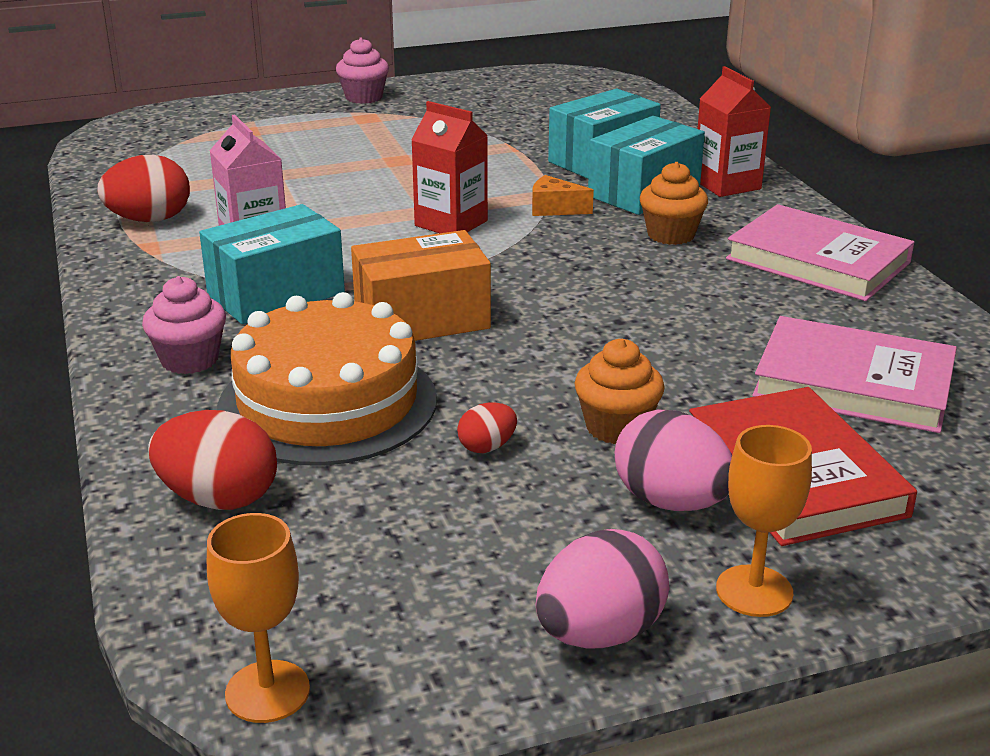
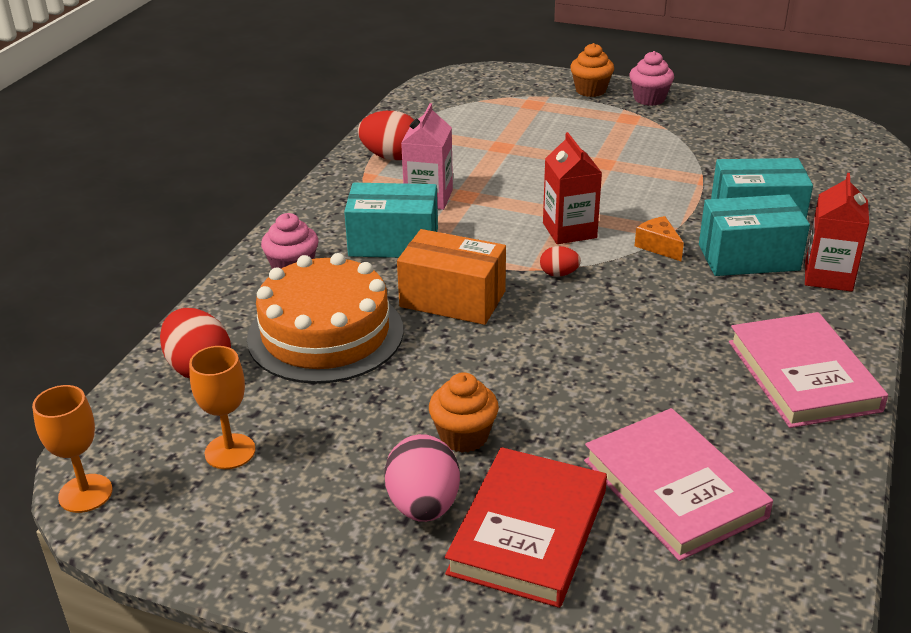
camera: 40 degrees right, 5 degrees up
red egg [457,402,517,453] -> red egg moved to [540,246,581,277]
pink egg [536,529,669,649] -> none
orange cupcake [640,162,708,245] -> orange cupcake moved to [570,43,614,97]
orange goblet [716,425,812,617] -> orange goblet moved to [189,346,256,469]

